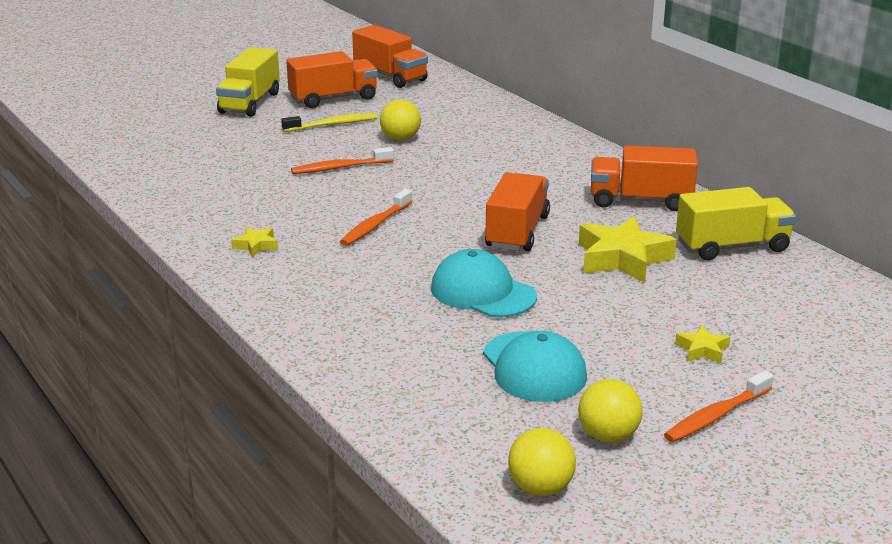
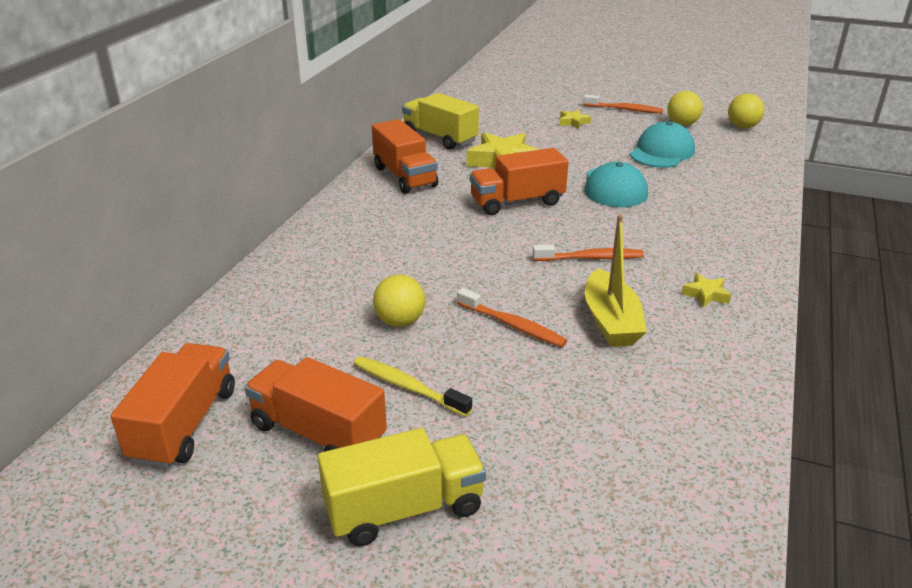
camera: 125 degrees left, 5 degrees up
none -> yellow boat [585,215,647,347]

